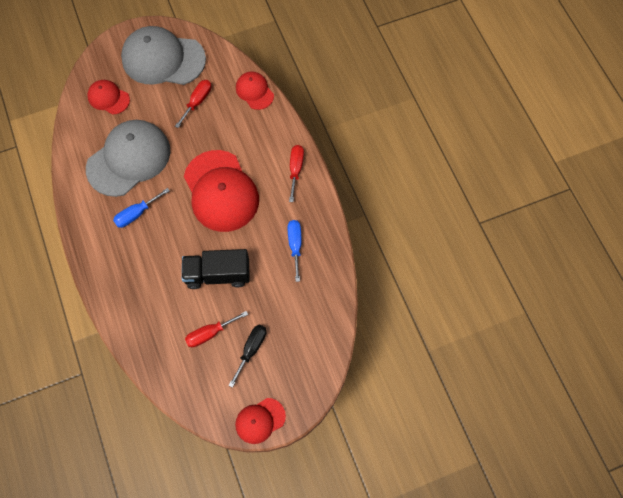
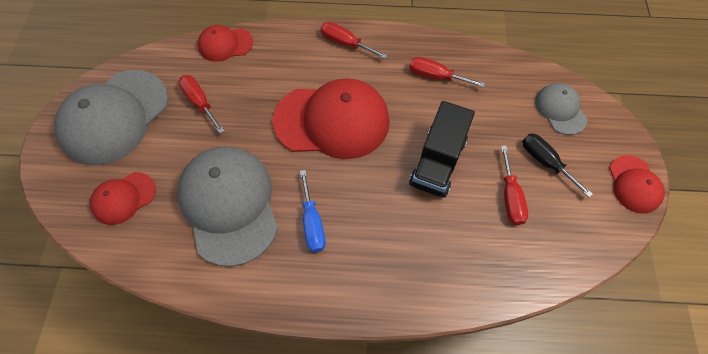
camera: 65 degrees left, 5 degrees down
blue screwdriver [288,220,302,282] -> red screwdriver [409,57,485,87]
none -> grey cap [535,83,587,135]

